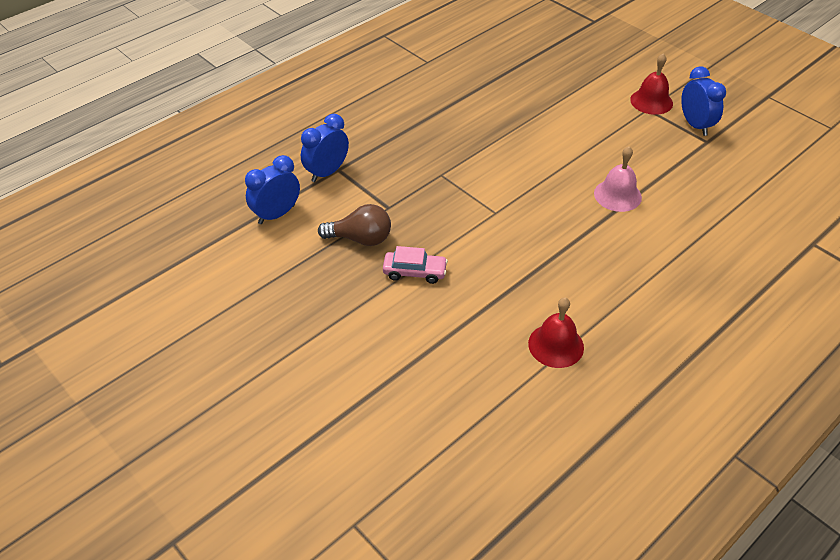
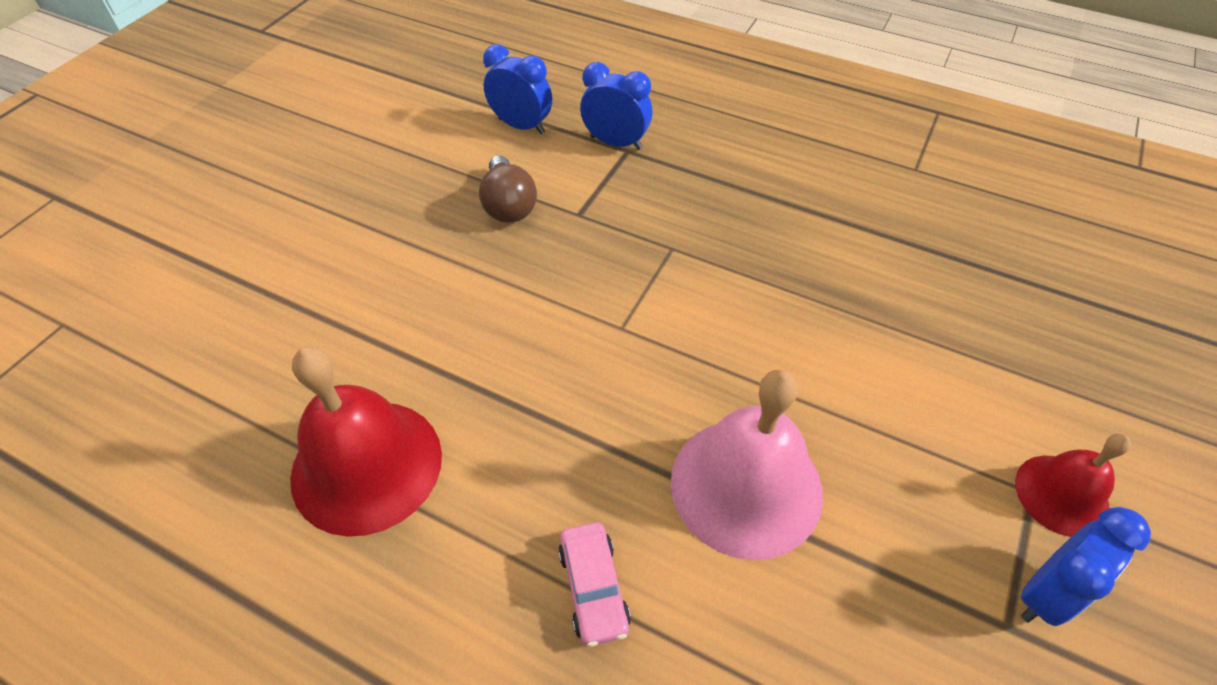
camera: 70 degrees right, 5 degrees up
pink car [383,246,448,284] -> pink car moved to [558,522,631,647]
red bell [528,297,584,368] -> red bell [290,347,442,537], size x1.71
pink bell [594,146,642,212] -> pink bell [671,370,823,560], size x1.71

